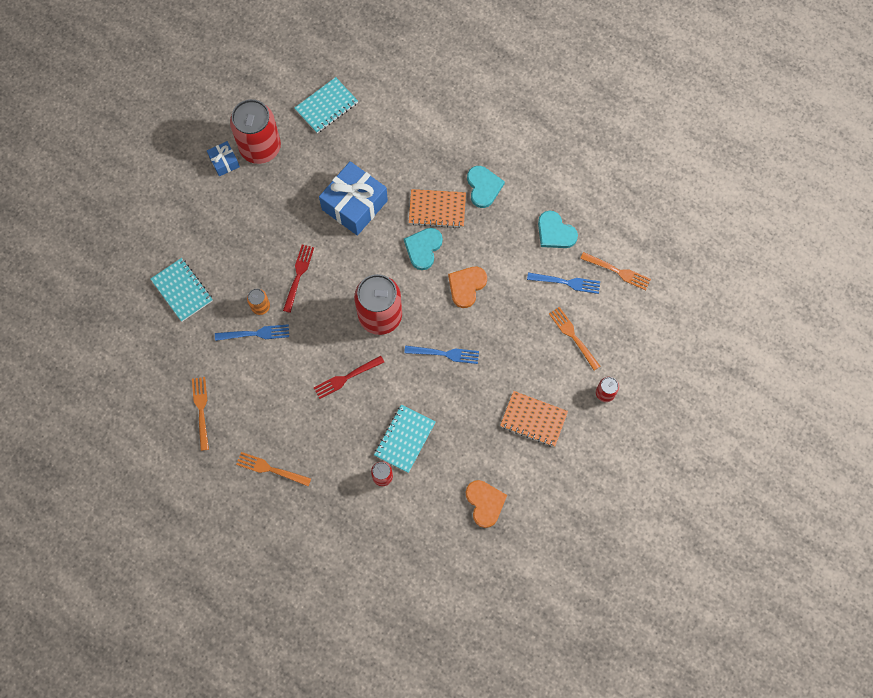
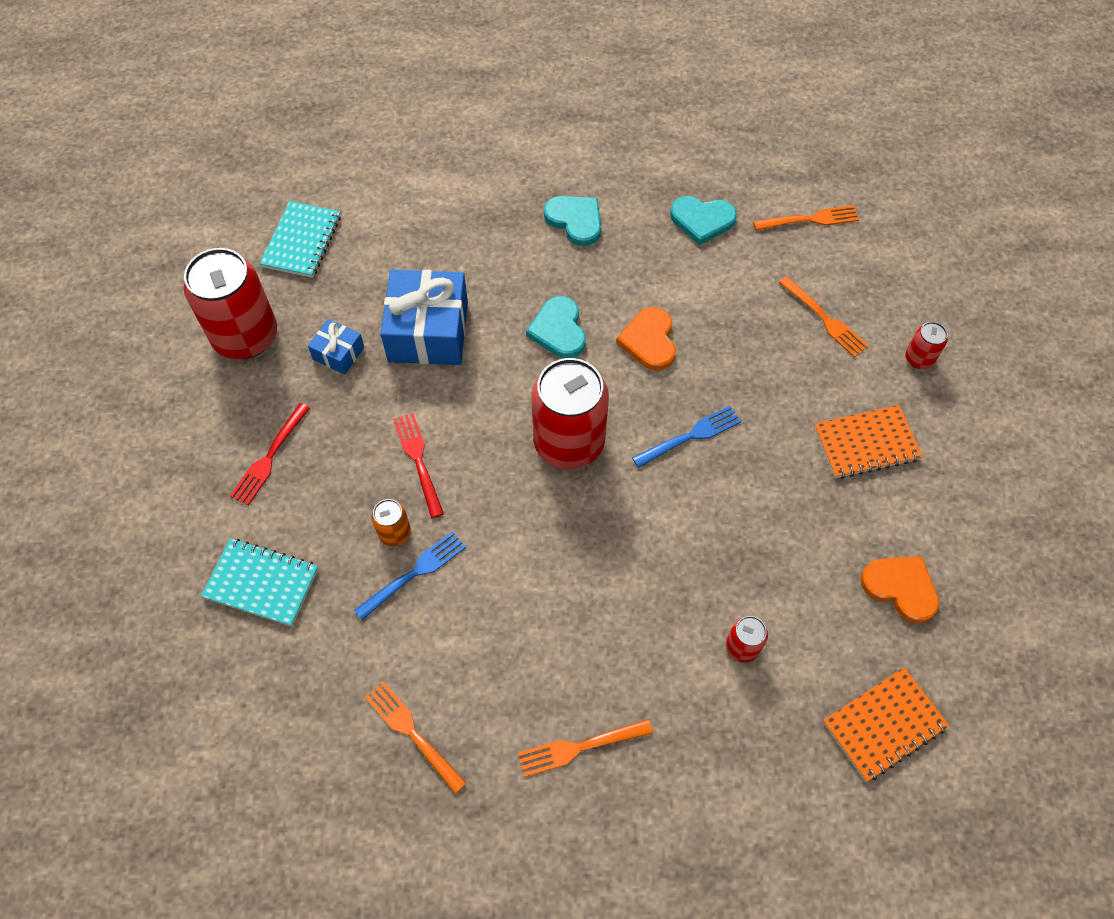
camera: 35 degrees left, 10 degrees down
blue gift [207,141,240,176] -> blue gift moved to [308,319,365,375]
red fork [314,356,384,399] -> red fork moved to [230,403,310,505]
turquoise notebook [374,404,436,473] -> none
orange notebook [409,189,466,228] -> orange notebook moved to [823,667,949,782]
blue fork [527,272,600,294] -> none
orange fork [549,307,600,370] -> orange fork turned 150 degrees counterclockwise [778,276,869,358]

